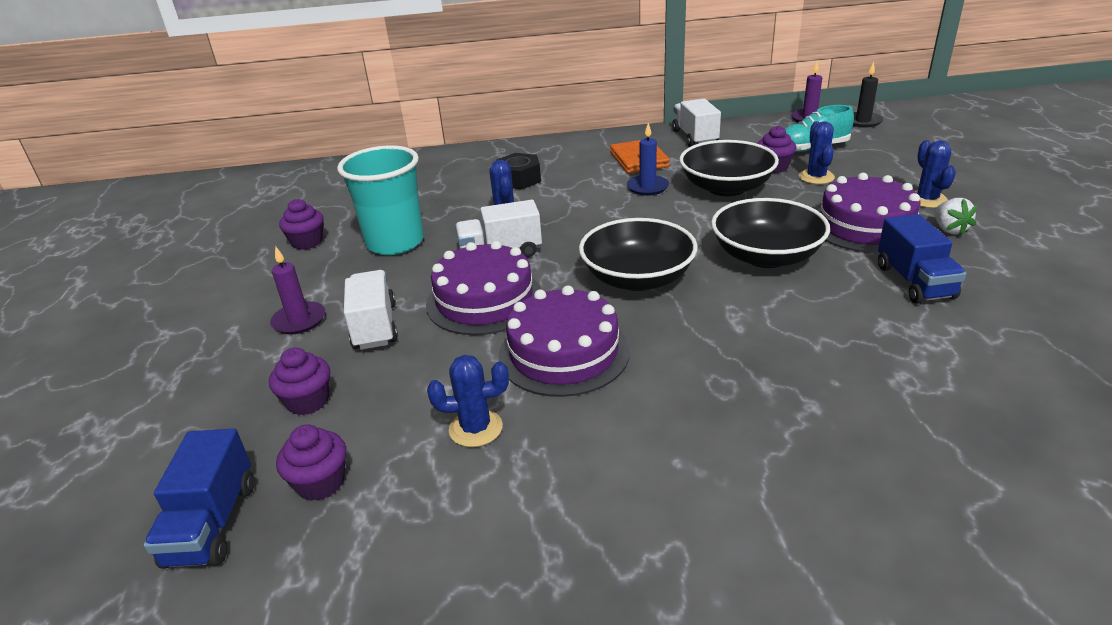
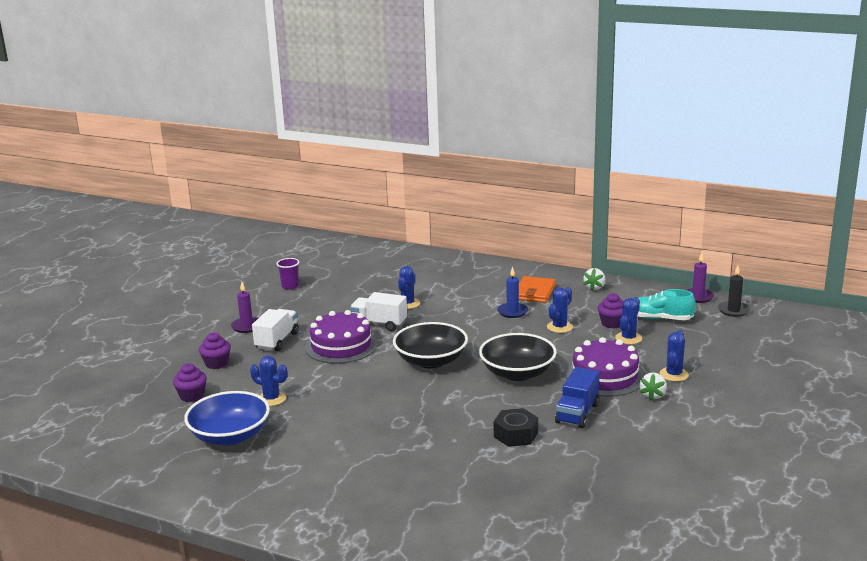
camera: 30 degrees right, 10 degrees down
blue truck [144,428,254,569] -> none
purple cupcake [279,199,324,250] -> purple cup [276,258,299,290]
turquoise cup [337,145,424,255] -> none
black nut [496,153,541,189] -> black nut moved to [494,408,538,447]
purple cake [499,286,630,397] -> none
white truck [672,99,721,147] -> white strawberry [583,268,605,291]
black bowl [679,140,779,196] -> blue cactus [547,287,573,333]
none -> blue bowl [184,391,270,446]

